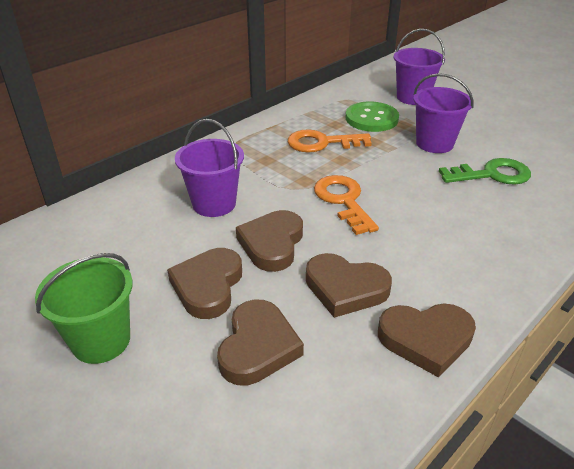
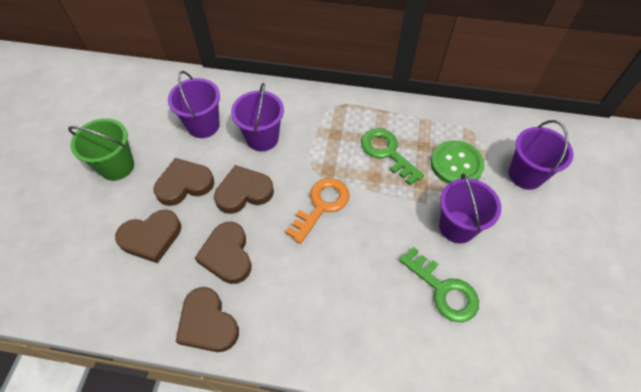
camera: 55 degrees right, 20 degrees up
orange key [288,129,372,152] -> green key [361,128,424,185]
none -> purple bucket [168,71,220,138]

